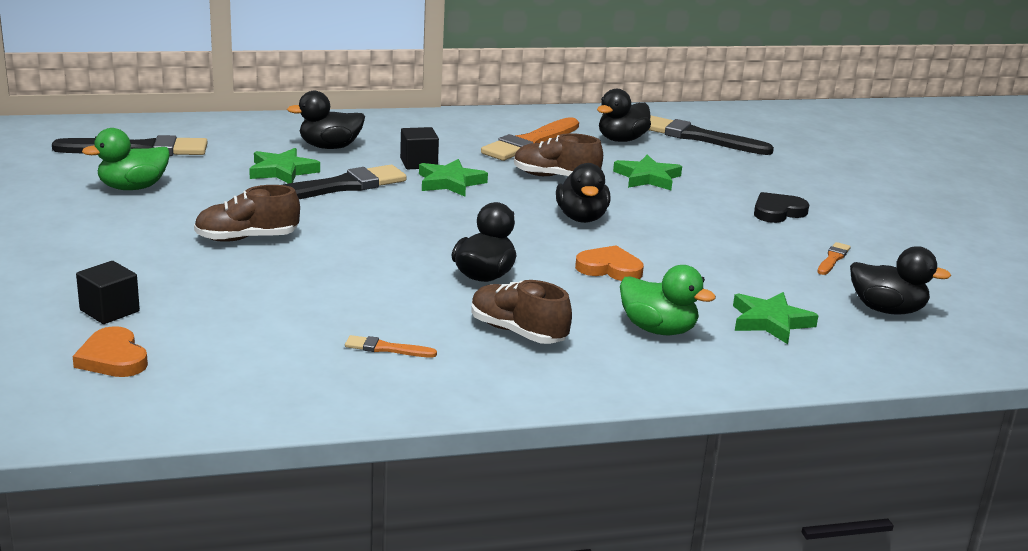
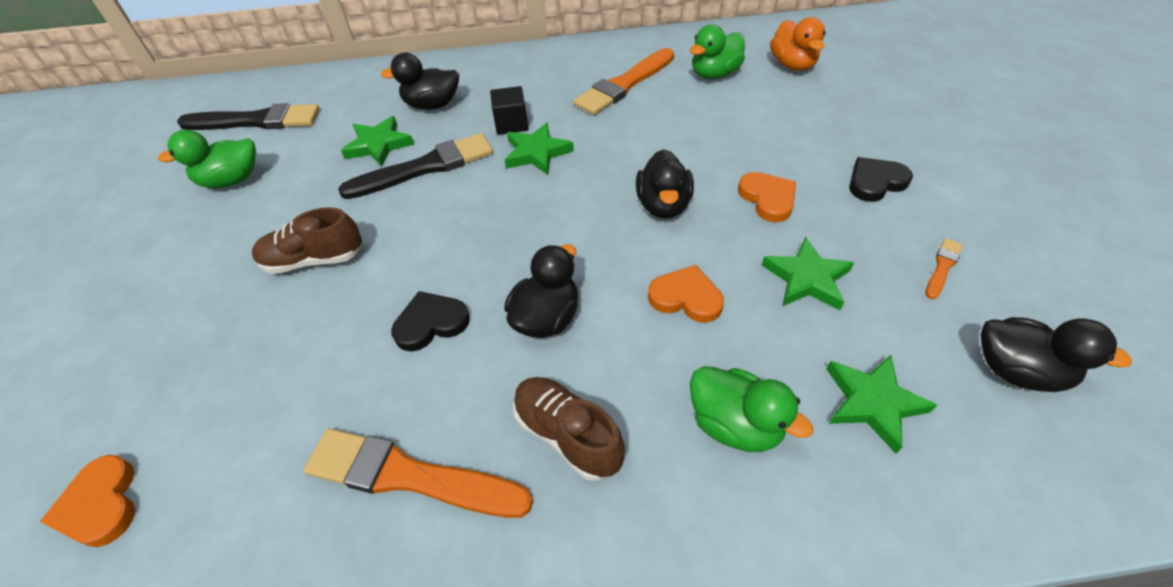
camera: 10 degrees right, 25 degrees up
black cube [76,261,140,324] -> none
orange brush [345,335,437,357] -> orange brush [303,428,533,518], size x2.18
brown shoe [514,133,603,176] -> none
black duck [597,89,651,142] -> green duck [690,25,745,79]
green star [613,155,682,190] -> green star moved to [762,237,854,310]
black brush [649,116,774,155] -> orange duck [770,17,826,71]
none -> black heart [391,291,470,351]
none -> orange heart [738,172,796,222]

